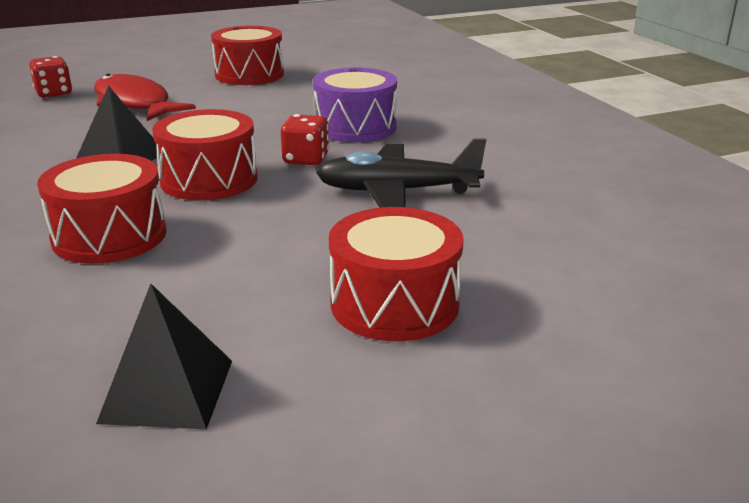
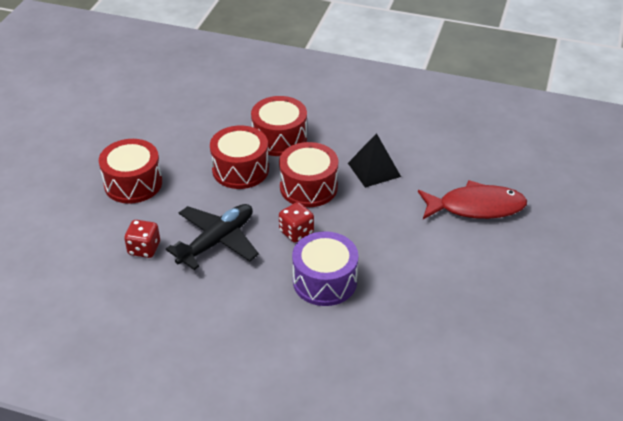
camera: 130 degrees right, 15 degrees up
red dice [29,56,72,98] -> red dice moved to [124,220,160,258]
black pyramid [96,284,232,429] -> none
red drum [211,26,284,85] -> red drum moved to [210,125,269,189]

